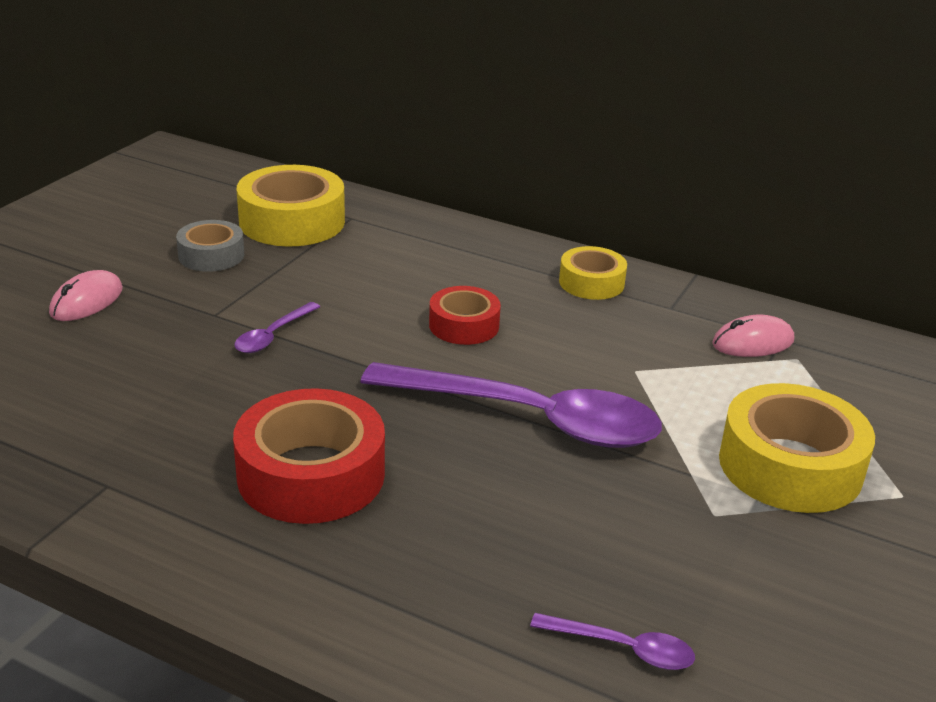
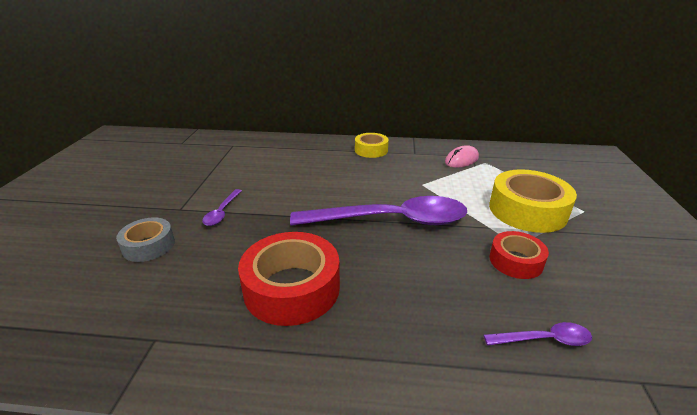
camera: 20 degrees left, 0 degrees up
pink mouse [49,270,123,321] -> none
grey tape [176,220,244,272] -> grey tape moved to [116,217,175,262]
yellow tape [237,165,345,246] -> none
red tape [429,286,501,345] -> red tape moved to [489,231,549,279]

